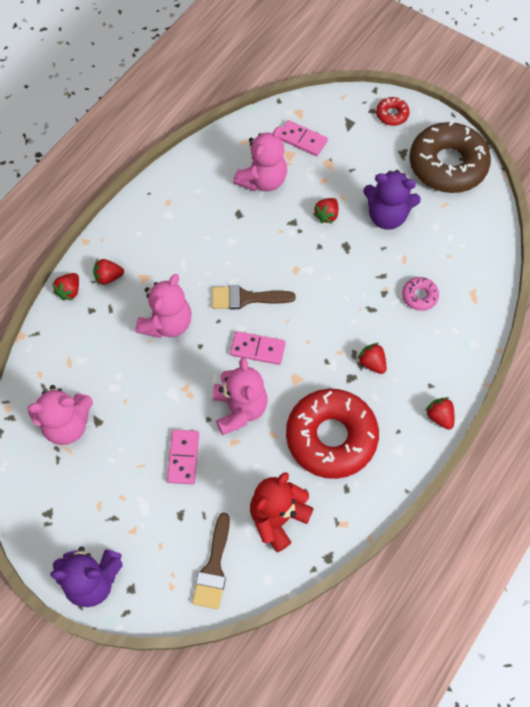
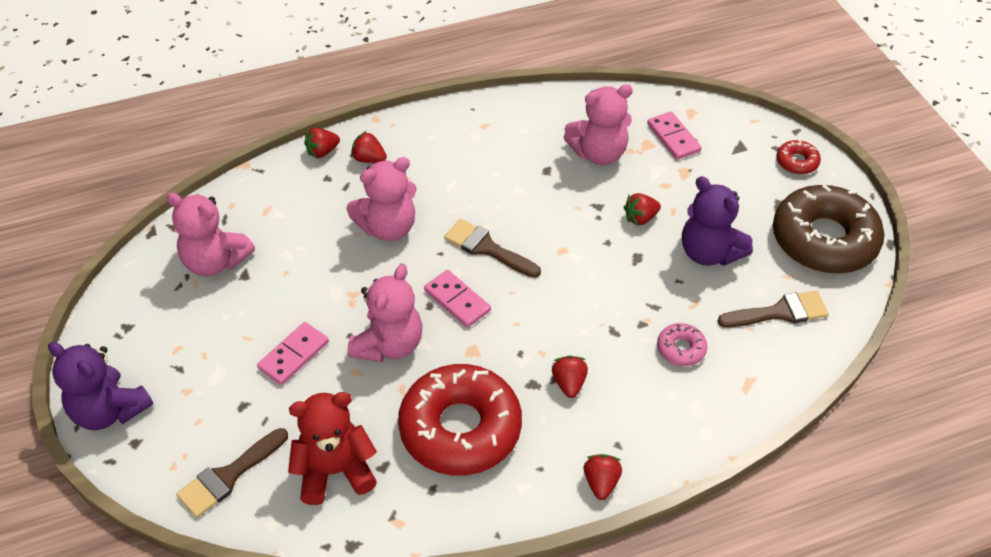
camera: 35 degrees right, 15 degrees down
none -> brown brush [717,291,829,328]

